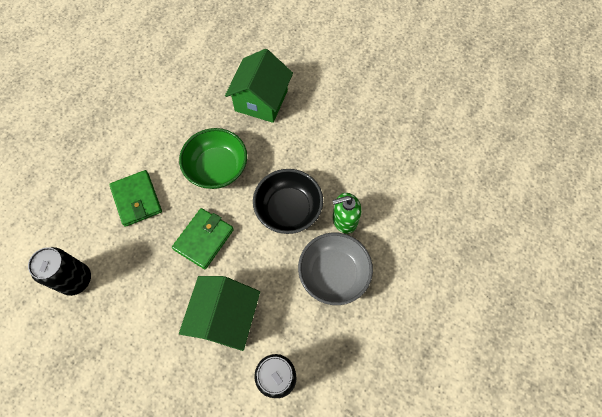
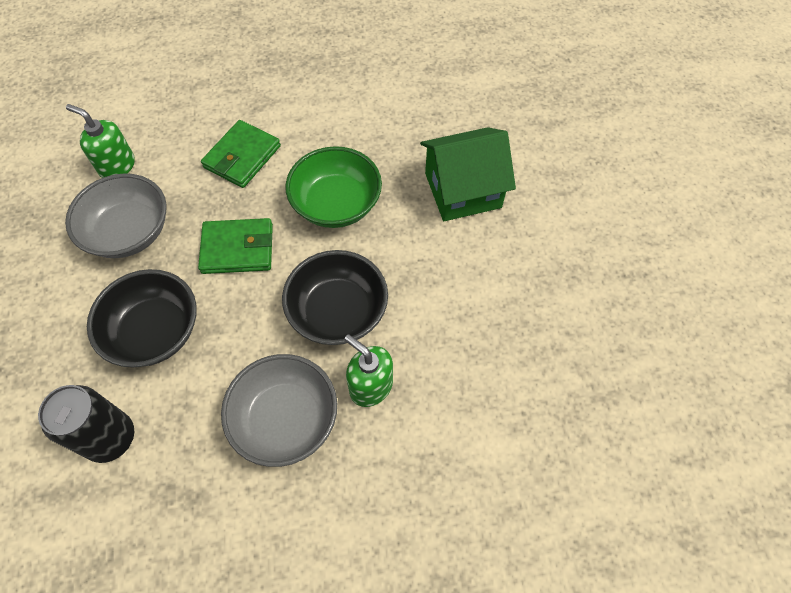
camera: 55 degrees right, 5 degrees down
black can [28,247,91,296] -> green soap dispenser [66,104,135,178]
green house [179,276,260,351] -> black bowl [87,269,197,368]
none -> grey bowl [65,174,167,258]

